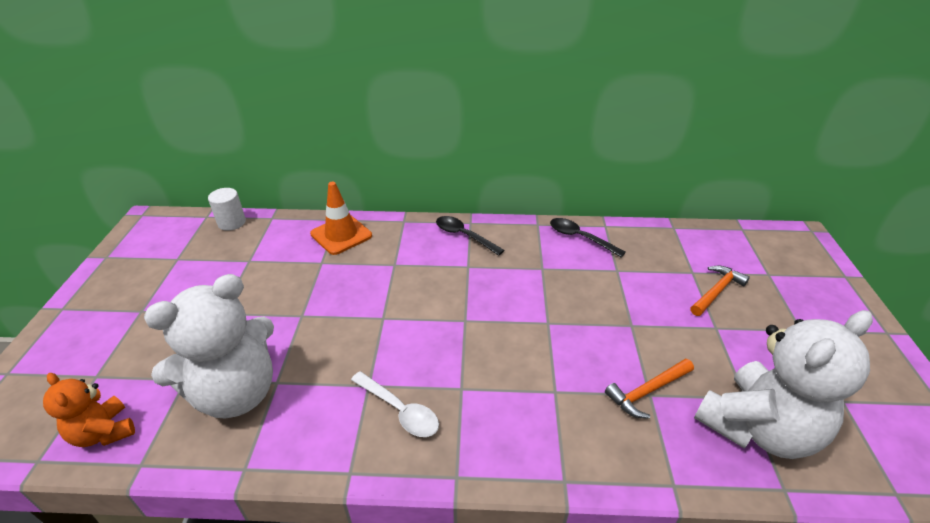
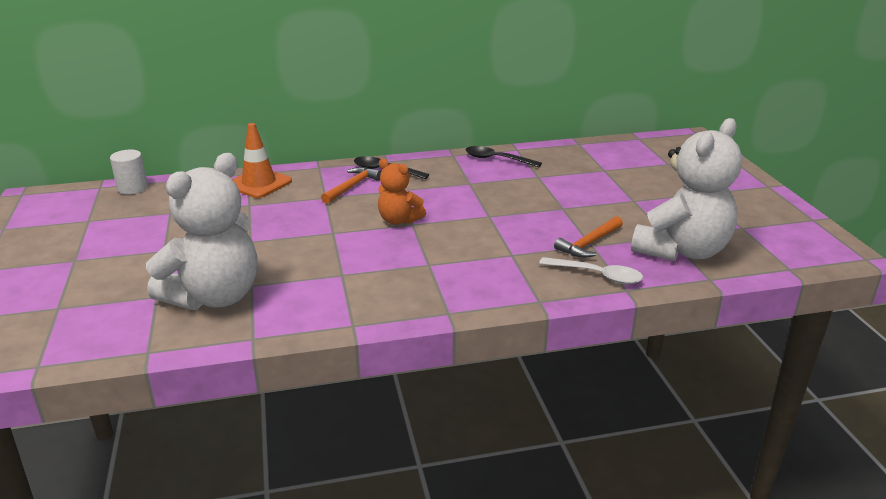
camera: 15 degrees left, 10 degrees down
orange teddy bear [43,373,135,447] -> orange teddy bear moved to [378,159,426,225]
white spoon [351,371,439,437] -> white spoon moved to [539,257,643,284]
orange hammer [690,266,750,316] -> orange hammer moved to [321,167,382,204]

